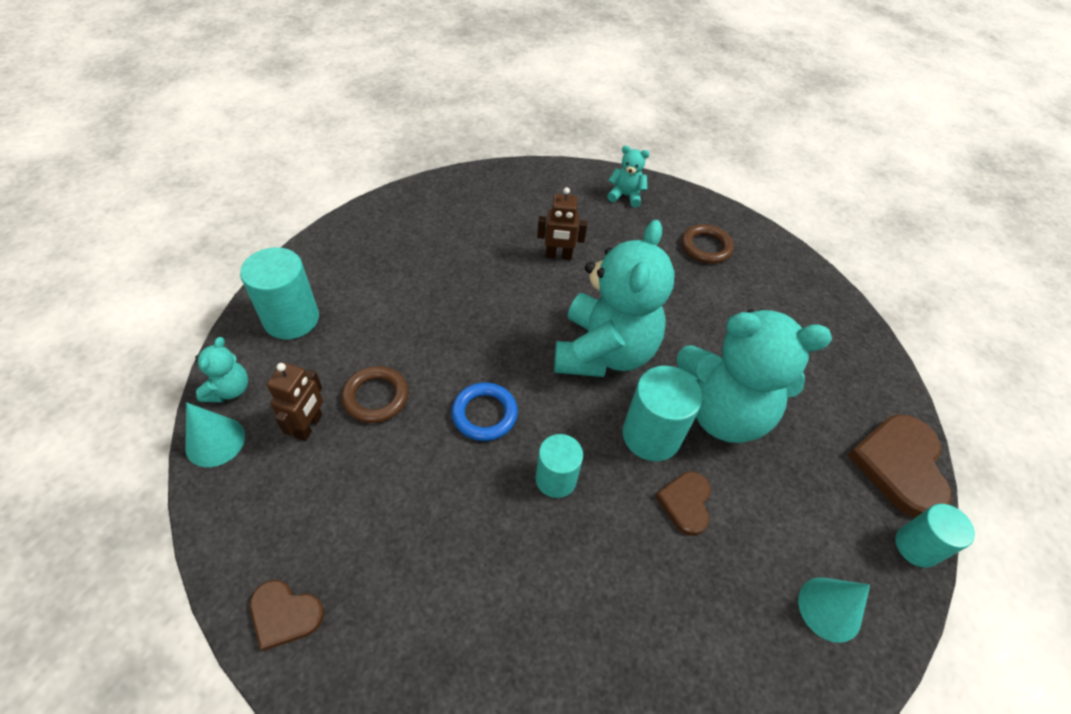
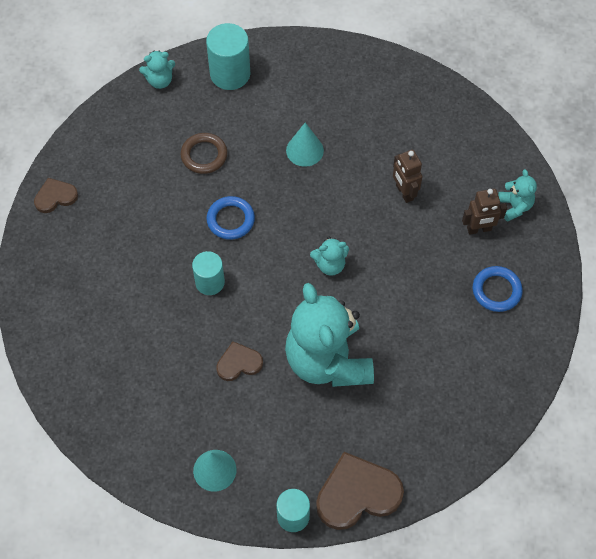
camera: 65 degrees right, 10 degrees up
turquoise cone [185,403,245,467] -> turquoise cone moved to [286,123,324,167]
brown heart [250,580,324,651] -> brown heart turned 75 degrees clockwise [34,178,78,213]
brown robot [267,362,323,441] -> brown robot moved to [462,189,507,235]
turquoise teddy bear [554,220,675,377] -> turquoise teddy bear [310,237,349,276], size x0.43
turquoise cylinder [622,366,702,461] -> none
brown ring [682,224,734,264] -> blue ring [473,266,523,312]

